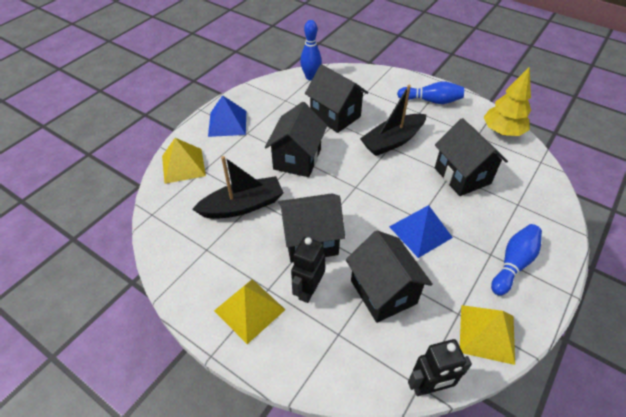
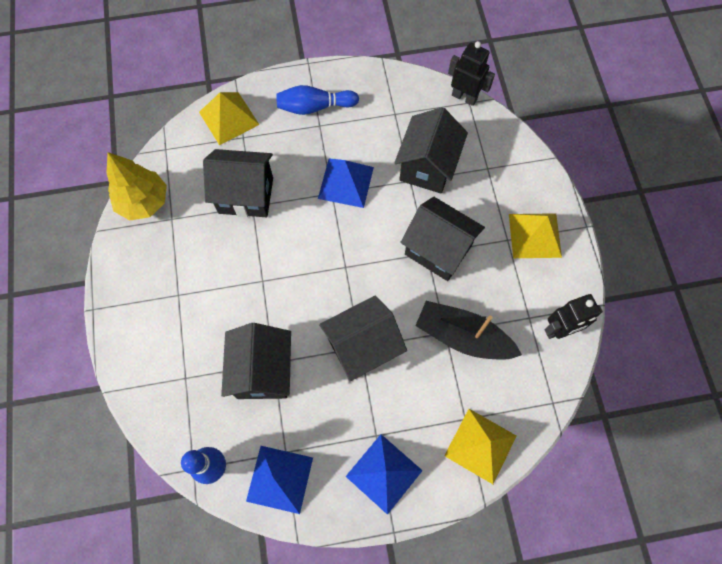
camera: 135 degrees left, 20 degrees up
black robot [291,237,326,303] -> black robot moved to [544,294,603,339]
black boat [360,85,427,156] -> none
blue bowling pin [397,81,464,104] -> none
black house [435,118,508,196] -> black house turned 75 degrees clockwise [203,149,273,217]
yellow pyramid [460,305,515,365] -> yellow pyramid moved to [199,92,259,145]
none -> blue pyramid [246,446,313,514]

